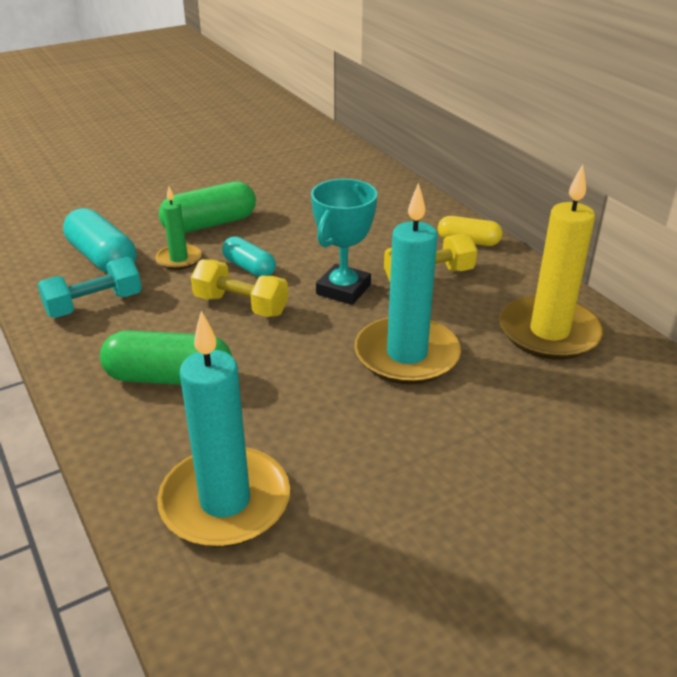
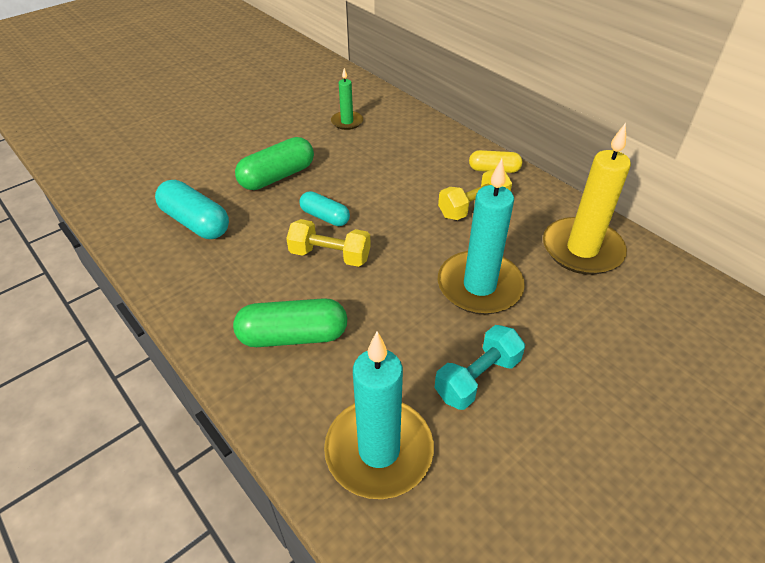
camera: 10 degrees left, 10 degrees up
turquoise dumbbell [38,257,142,318] -> turquoise dumbbell moved to [434,325,525,410]
green candle [155,186,202,270] -> green candle moved to [331,68,363,130]
turquoise trophy [311,179,377,305] -> none

